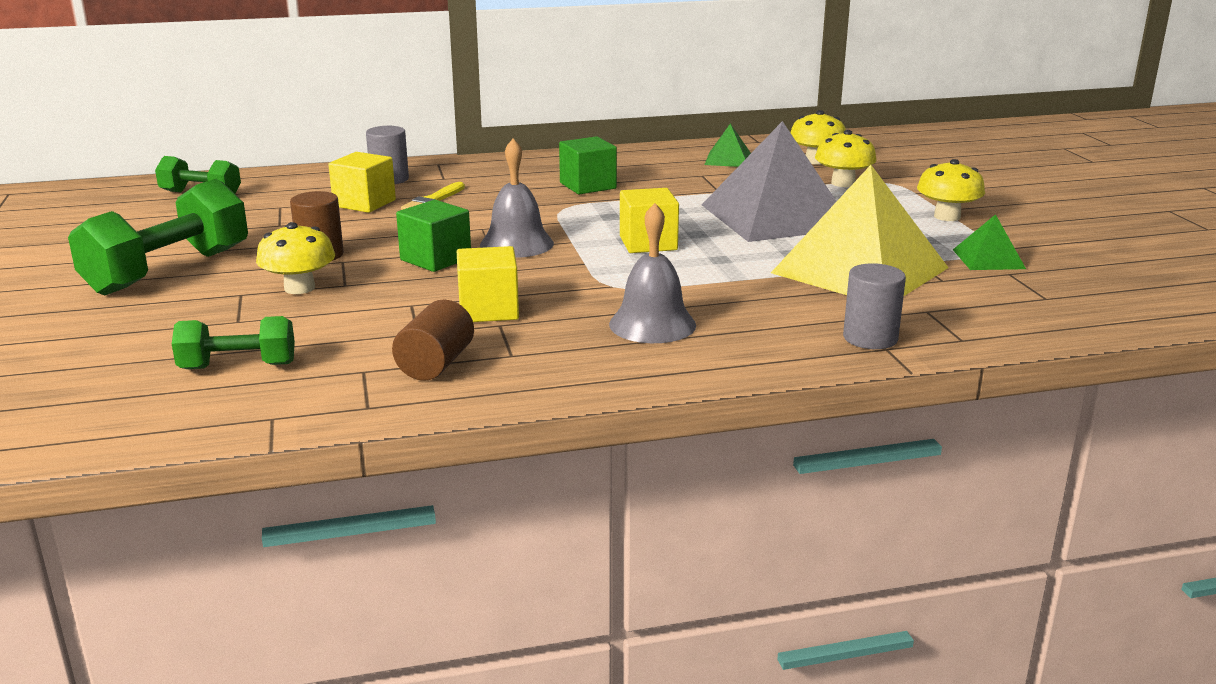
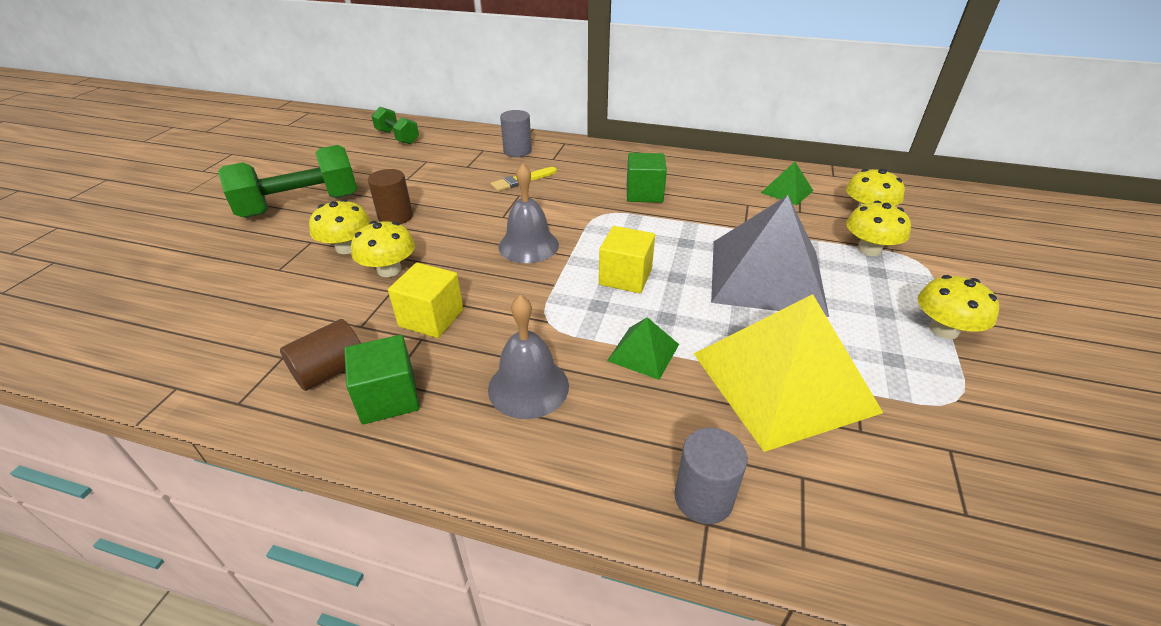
camera: 30 degrees right, 15 degrees up
green dumbbell [172,316,295,369] -> none
yellow cube [328,152,396,213] -> none
green cube [396,200,471,272] -> green cube moved to [344,335,420,424]
green pyramid [953,214,1026,270] -> green pyramid moved to [607,317,679,380]
none -> yellow mushroom [351,221,415,277]

